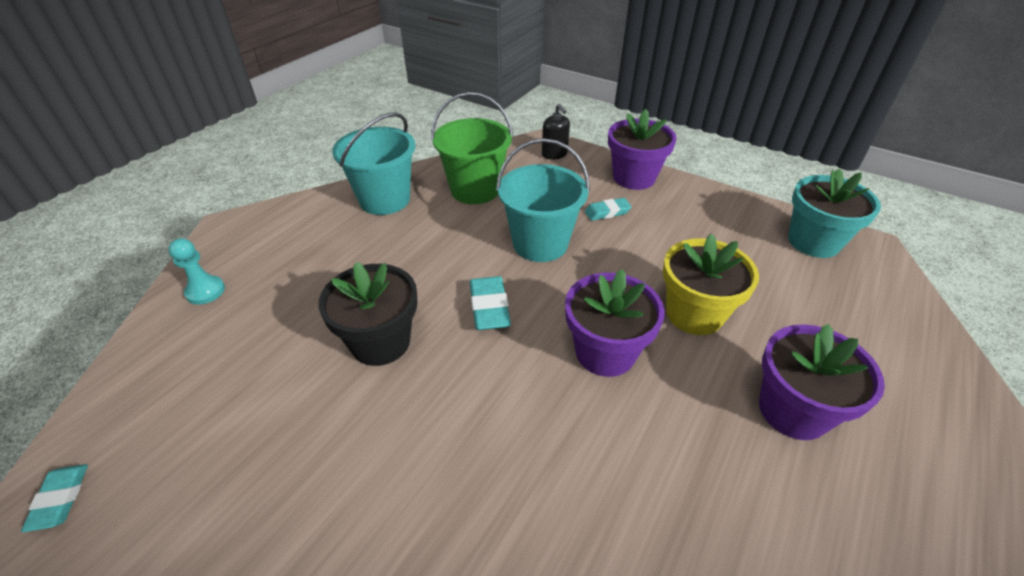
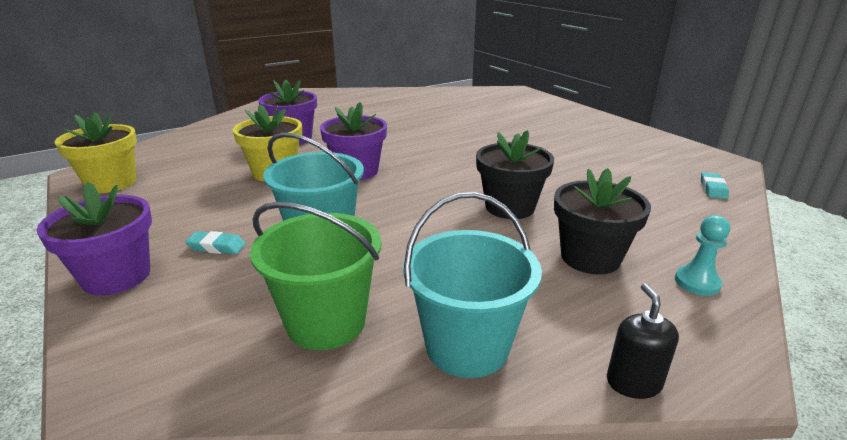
camera: 155 degrees left, 15 degrees down
turquoise eraser [470,276,511,330] -> none
black soap dispenser [542,104,570,160] -> black soap dispenser moved to [607,283,679,399]
turquoise flower pot [788,169,881,258] -> yellow flower pot [55,112,137,193]
none -> black flower pot [554,168,651,275]

